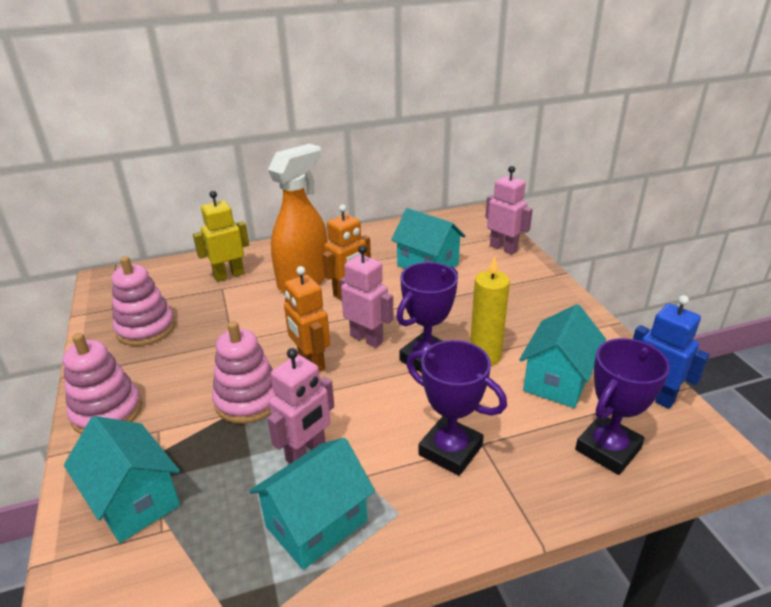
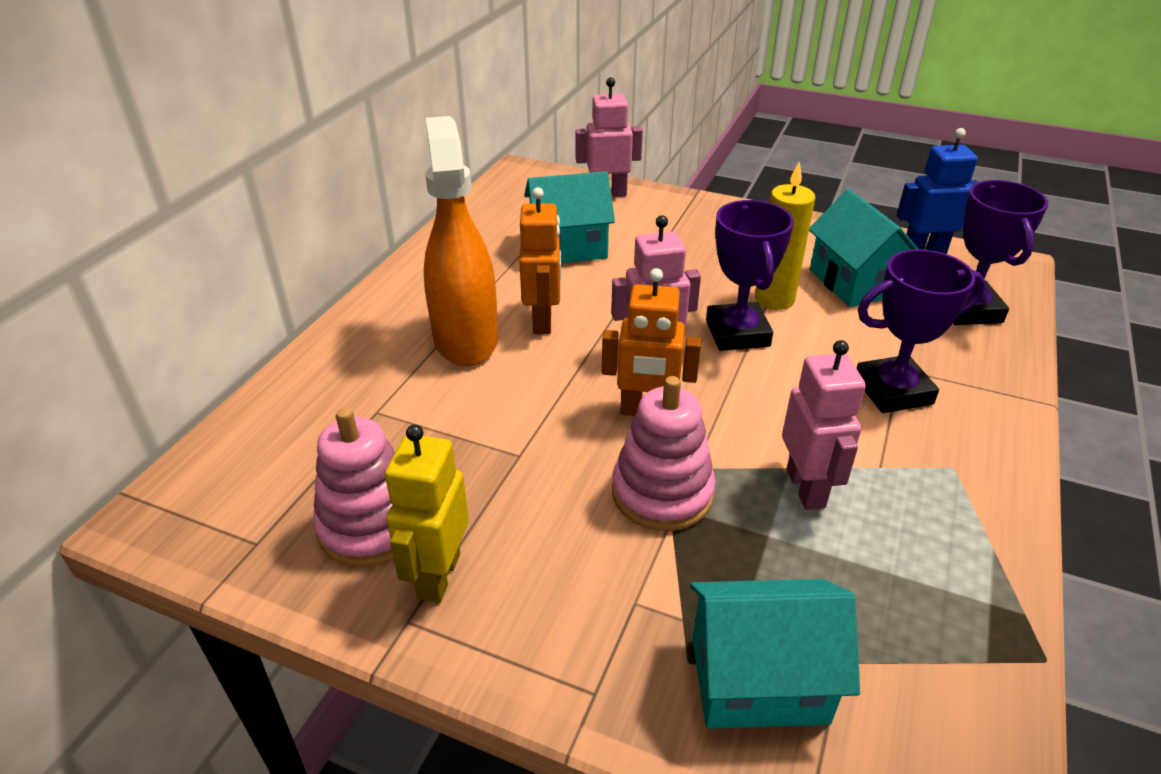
camera: 50 degrees left, 5 degrees up
pink stacking toy [63,333,142,434] -> none
yellow robot [193,191,249,282] -> yellow robot moved to [385,424,469,603]
turquoise house [249,438,375,570] -> none

